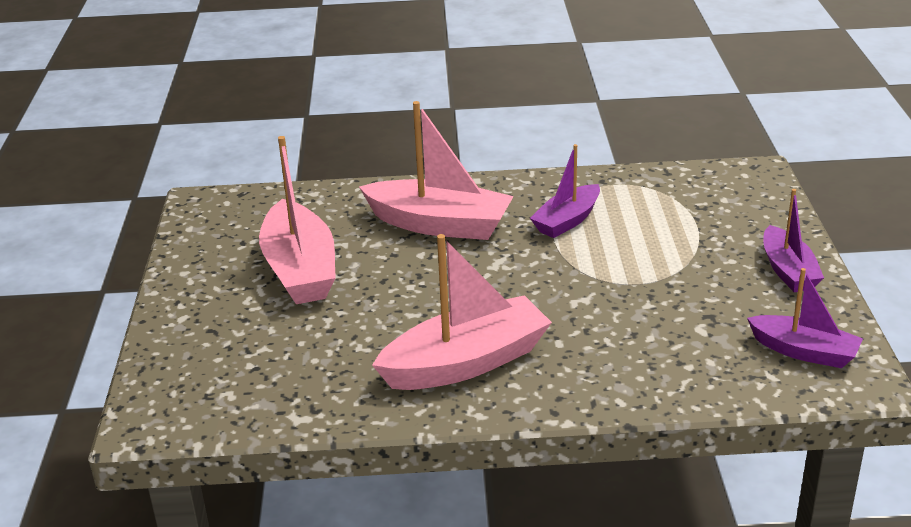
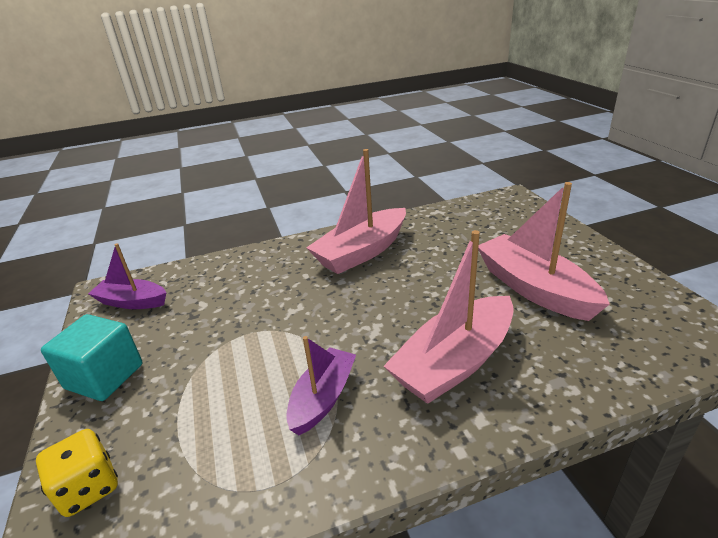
camera: 165 degrees right, 0 degrees up
pink boat [359,101,514,240] -> pink boat turned 45 degrees counterclockwise [384,230,514,404]
purple boat [763,189,824,292] -> turquoise cube [41,314,143,401]
none -> yellow dice [36,429,118,517]

